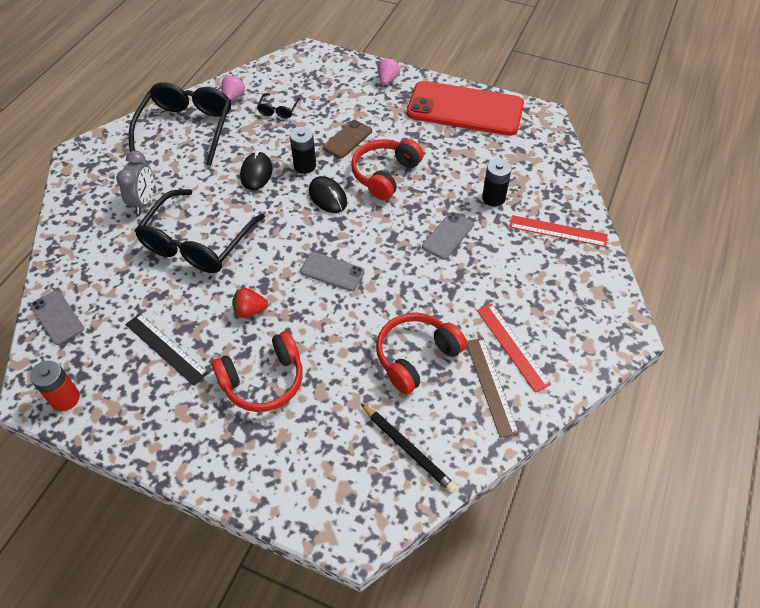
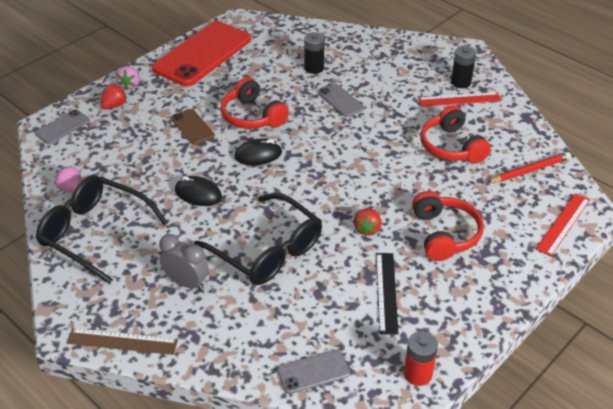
camera: 70 degrees left, 10 degrees down
black ruler [125,313,208,386] -> black ruler turned 60 degrees counterclockwise [376,253,398,335]
black glasses [257,93,300,118] -> none
black battery [290,127,316,174] -> black battery moved to [451,46,476,88]
grey phone [300,252,365,291] -> grey phone moved to [35,110,90,144]
black pencil [361,404,457,493] -> red pencil [486,152,571,183]
pink strawberry [377,57,400,85] -> pink strawberry turned 120 degrees counterclockwise [116,66,139,90]
brown ruler [466,338,519,438] -> brown ruler moved to [66,328,178,355]
red ruler [510,215,608,247] -> red ruler moved to [536,193,590,256]
none -> red strawberry [100,84,127,109]

